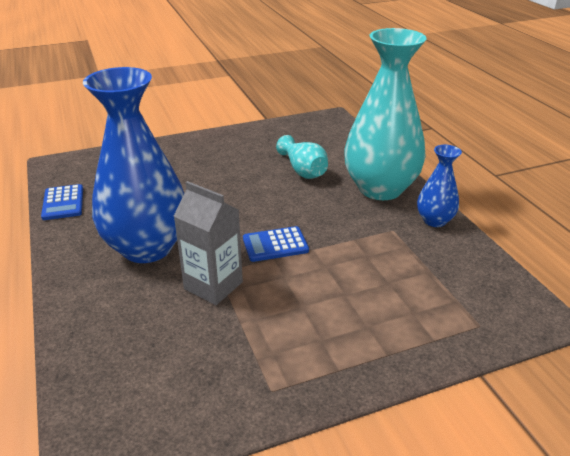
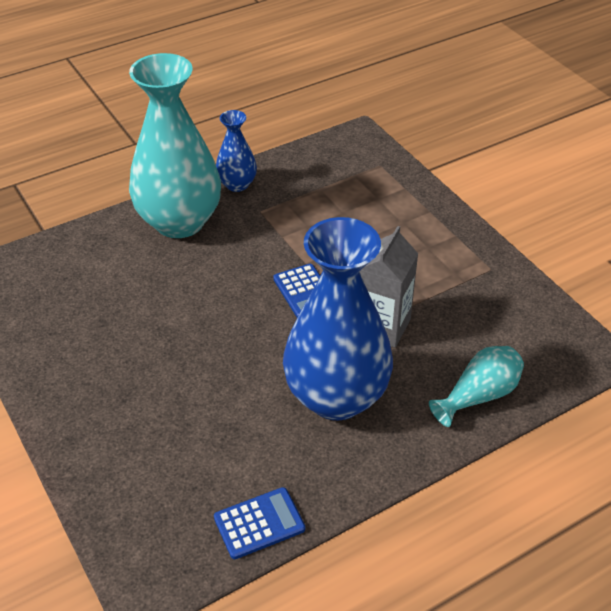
camera: 100 degrees left, 10 degrees up
turquoise vase [276,135,328,179] -> turquoise vase moved to [429,346,524,427]

